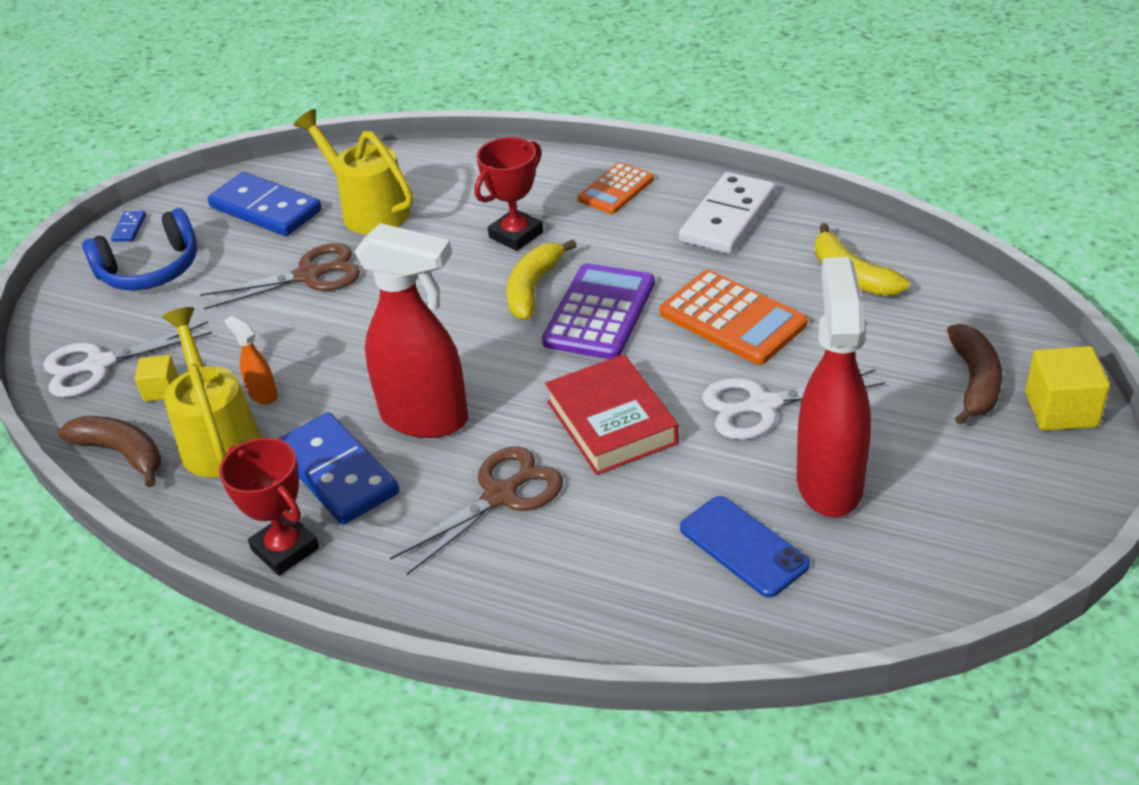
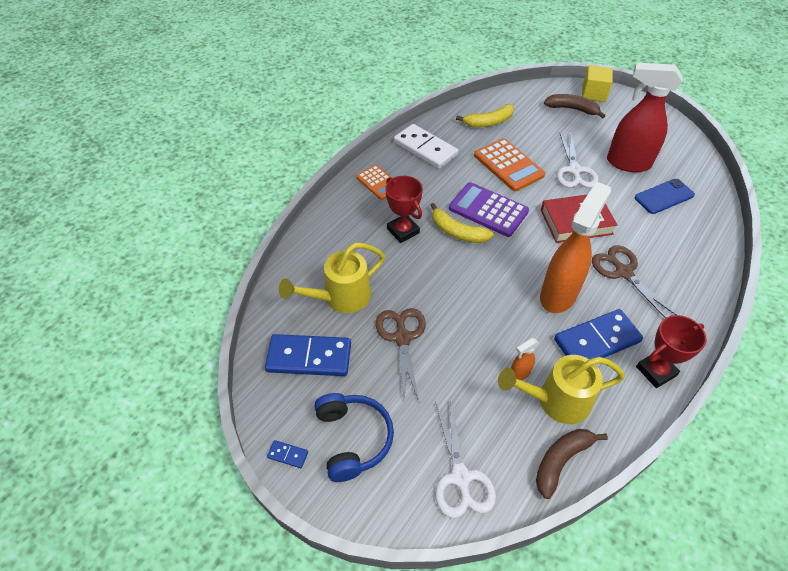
camera: 80 degrees left, 10 degrees up
yellow cube [135,355,179,402] -> none
blue domino [208,172,322,236] -> blue domino turned 45 degrees clockwise [265,334,351,376]
red spray bottle [354,223,468,438] -> orange spray bottle [540,182,611,313]
orange calculator [660,270,808,365] -> orange calculator turned 90 degrees clockwise [474,138,545,191]

